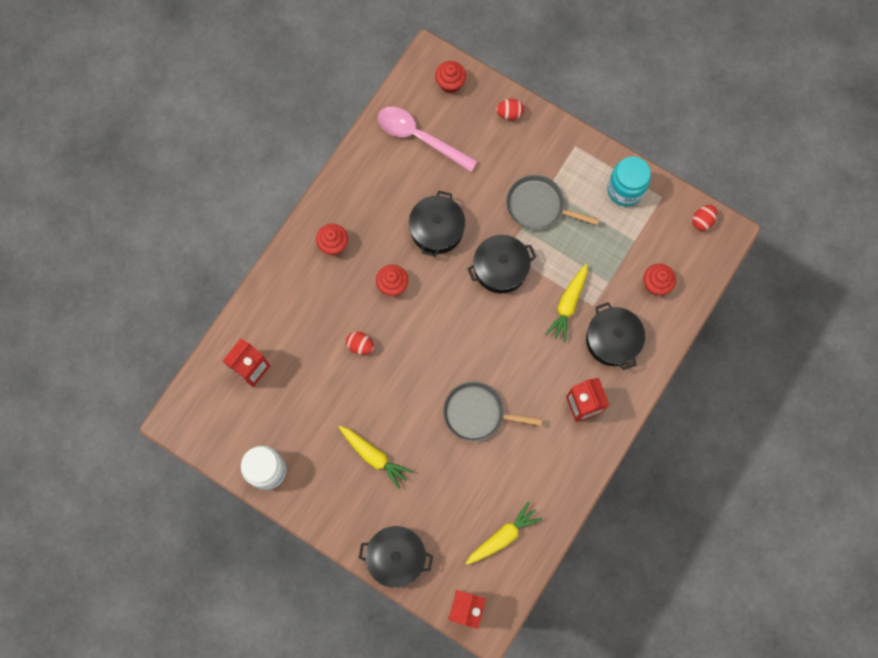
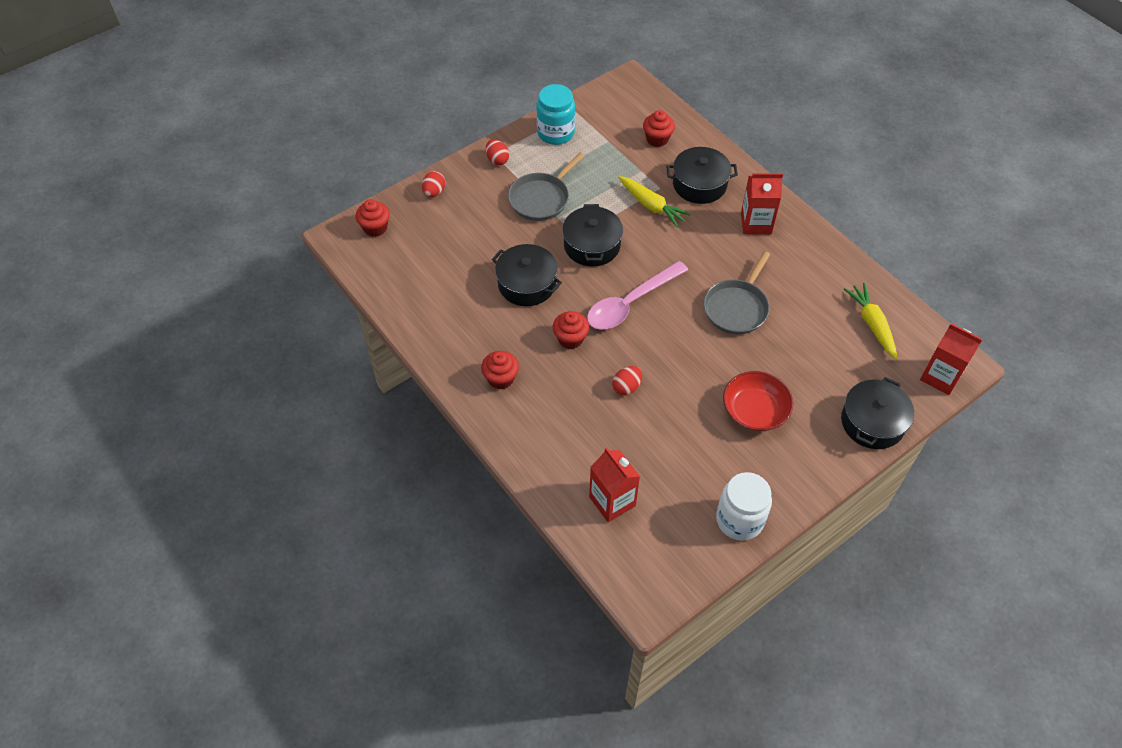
camera: 70 degrees left, 20 degrees down
yellow carrot [339,426,413,489] -> red bowl [723,371,793,431]
pink spoon [378,107,478,172] -> pink spoon moved to [587,261,688,330]
red egg [692,205,717,231] -> red egg moved to [486,139,509,165]

